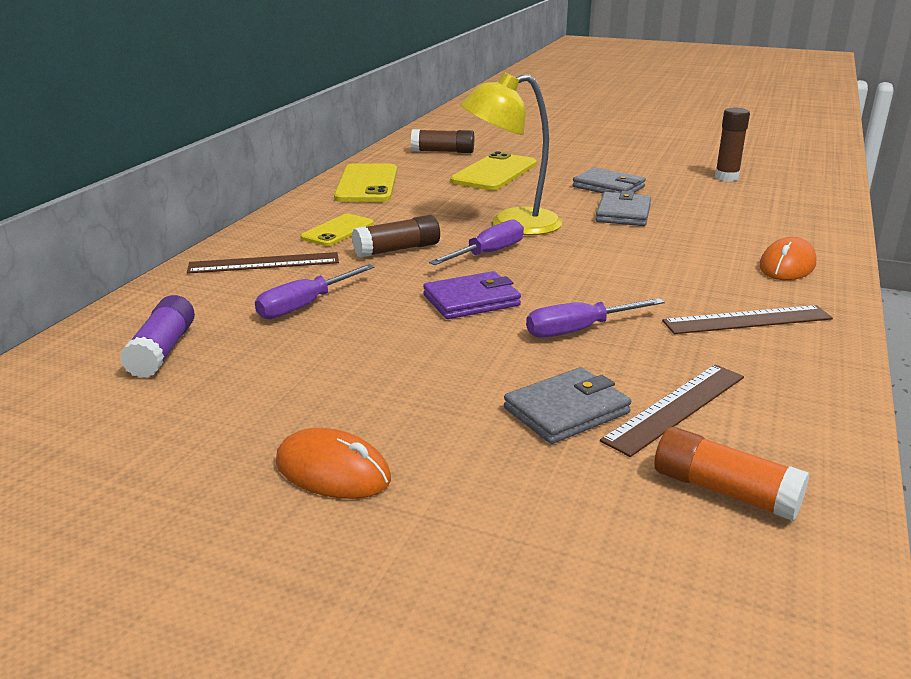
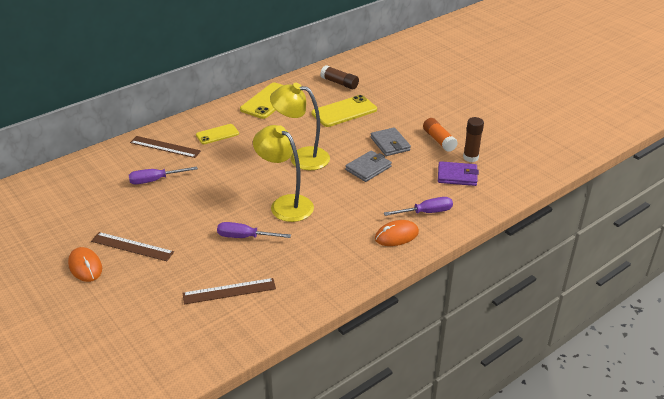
camera: 30 degrees right, 10 degrees up
purple glue stick [120,295,195,378] -> none
brown glue stick [352,215,440,258] -> none
purple wallet [423,271,521,319] -> purple wallet moved to [438,161,479,186]
purple screwdriver [429,219,524,265] -> purple screwdriver moved to [384,197,453,216]
grey wallet [504,367,631,444] -> none
orange glue stick [654,427,810,521] -> orange glue stick moved to [423,118,458,152]
brown ruler [662,305,833,334] -> brown ruler moved to [91,232,174,261]
none -> yellow lamp [253,125,314,222]

